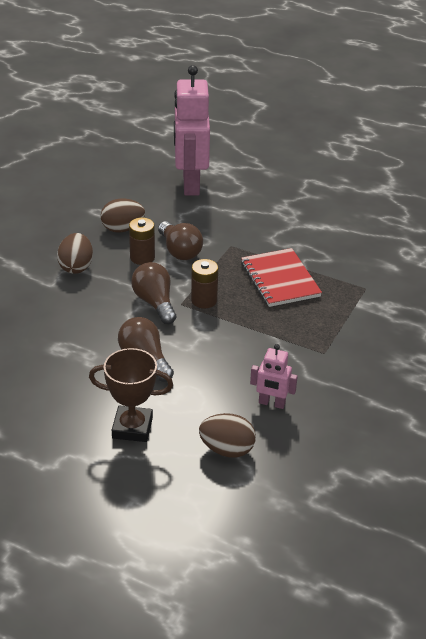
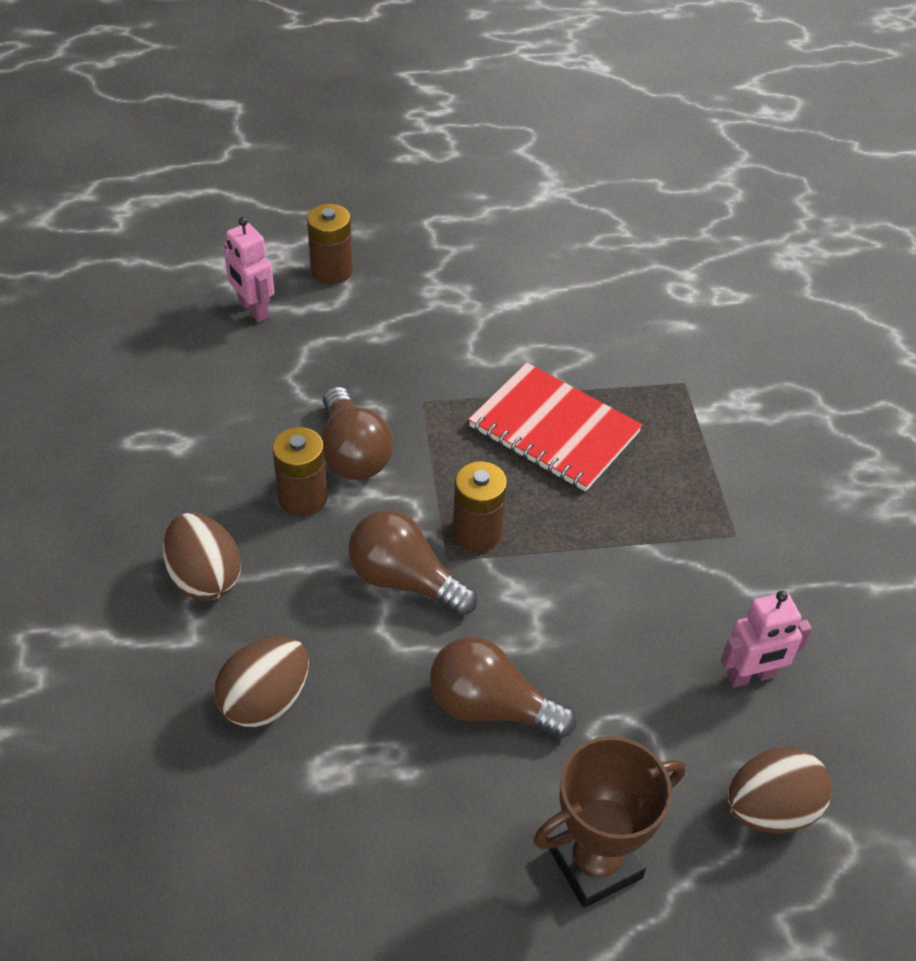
camera: 35 degrees left, 10 degrees up
brown egg [101,199,145,233] -> brown egg moved to [215,636,309,727]
brown light bulb [158,221,203,260] -> brown light bulb turned 45 degrees clockwise [321,386,393,480]
pink robot [174,65,210,196] -> pink robot [224,217,274,322], size x0.47
none -> brown battery [307,204,353,284]

